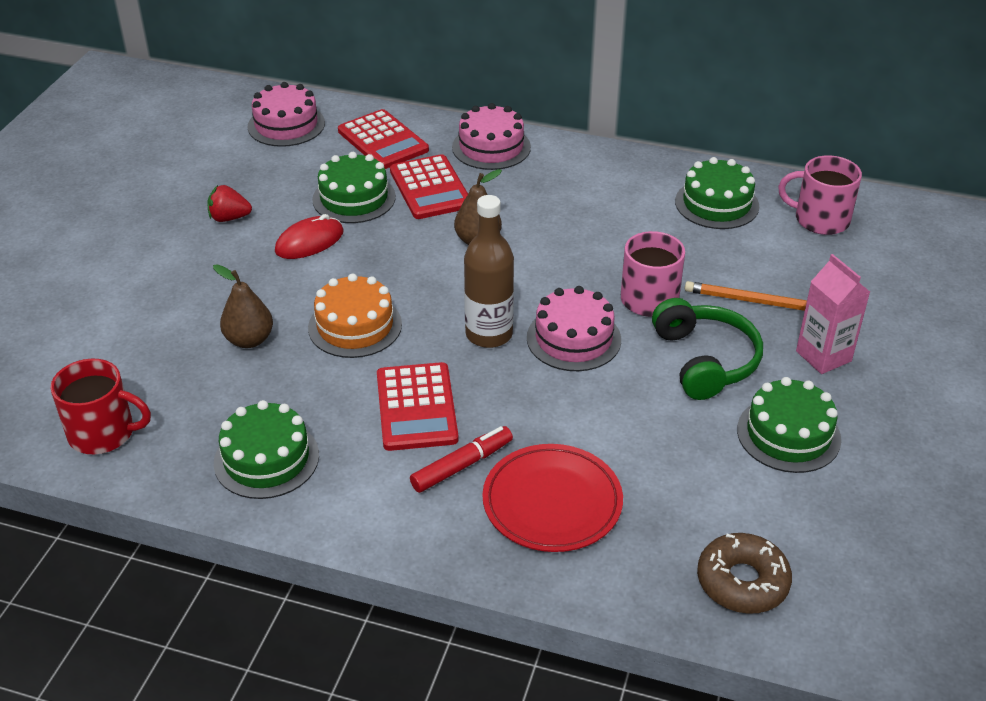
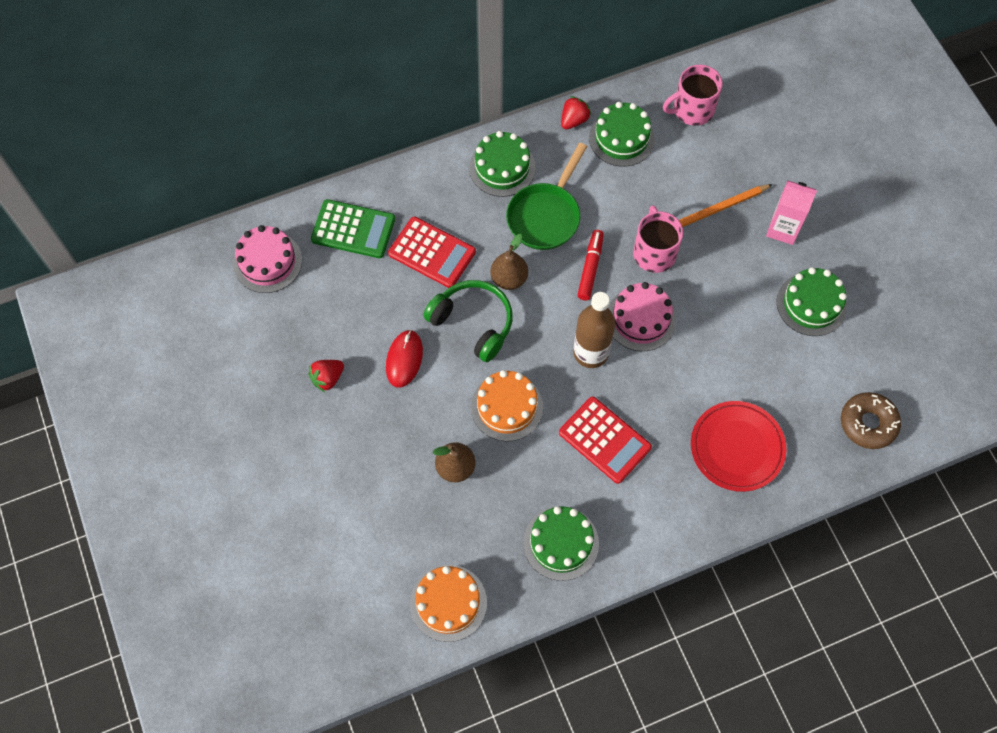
camera: 40 degrees left, 25 degrees up
red mug [51,358,151,454] -> orange cake [410,565,487,642]
green cake [312,152,396,223] -> green cake moved to [469,131,536,197]
red calculator [338,109,429,169] -> green calculator [311,199,395,258]
red marker [410,426,513,493] -> red marker moved to [577,230,604,301]
pink cake [452,103,531,170] -> none
green headphones [652,298,763,400] -> green headphones moved to [423,280,513,362]
none -> green pan [506,143,587,250]
none -> red strawberry [561,96,591,130]

